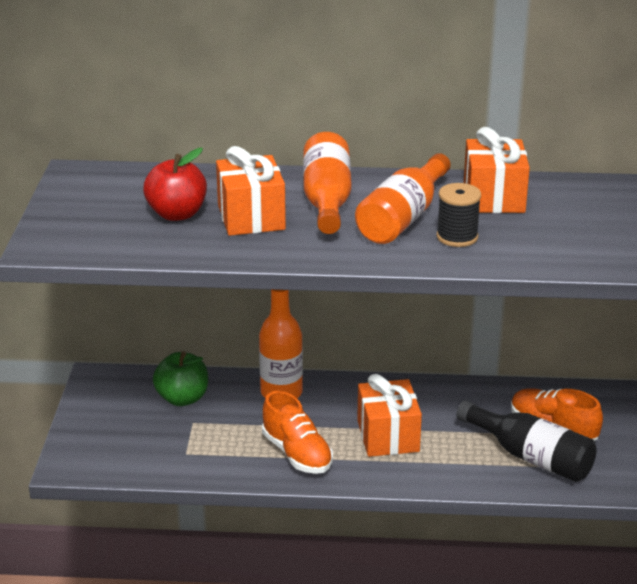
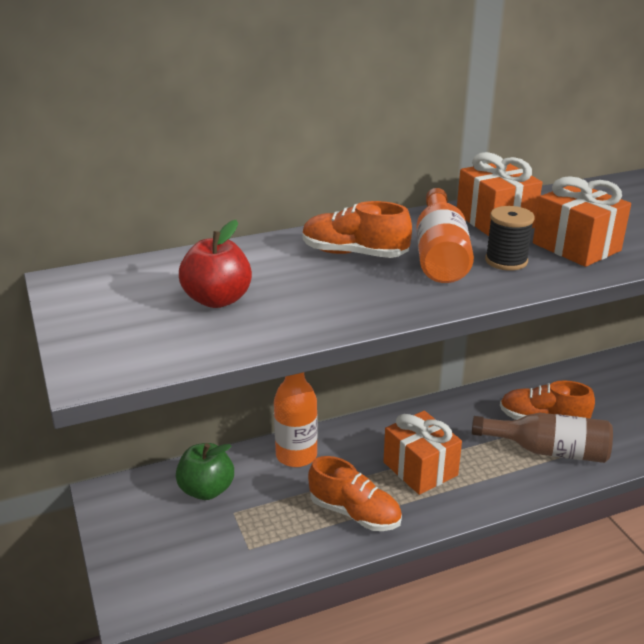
camera: 25 degrees left, 0 degrees up
orange gift [216,146,286,236] -> orange gift moved to [533,176,631,267]
orange bottle [303,132,352,234] -> orange shoe [303,201,412,258]
black bottle [457,401,597,482] -> brown bottle [472,413,613,463]

